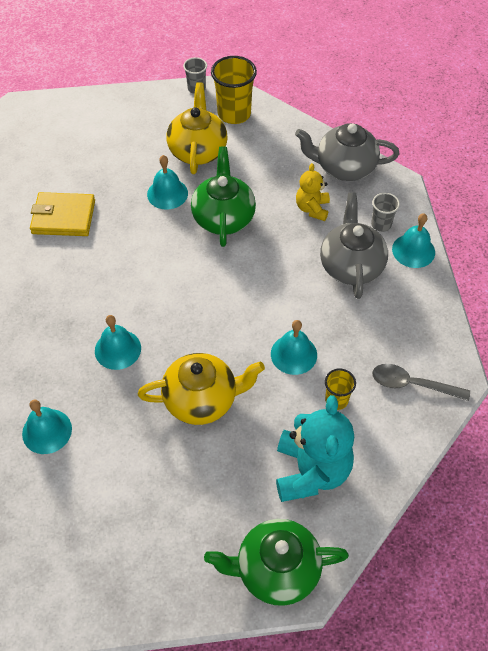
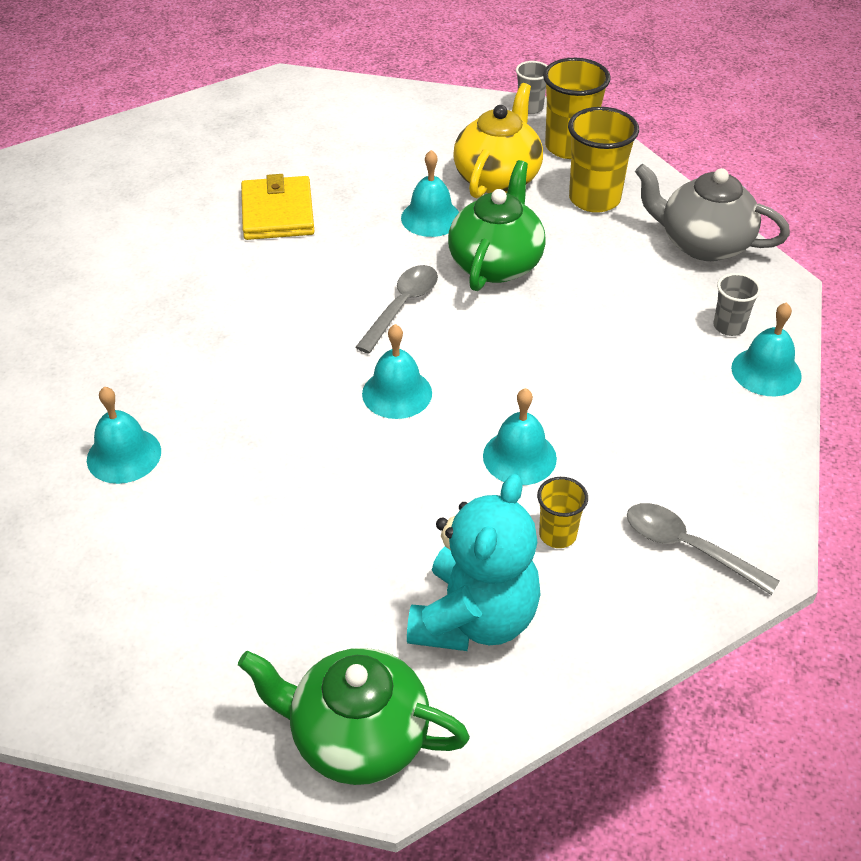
camera: 20 degrees right, 10 degrees down
yellow wallet [30,192,95,236] -> yellow wallet turned 60 degrees clockwise [241,174,315,240]
turquoise bell [95,315,141,370] -> turquoise bell moved to [362,324,432,419]
yellow teapot [138,353,265,425] -> none
yellow teddy bear [296,163,330,221] -> none
grey teapot [320,193,388,299] -> none
none -> grey spoon [356,265,438,353]
none -> yellow cup [568,107,639,213]

